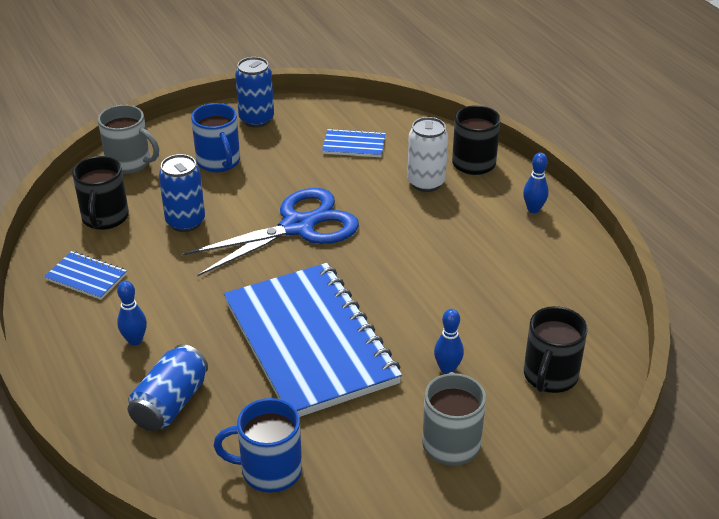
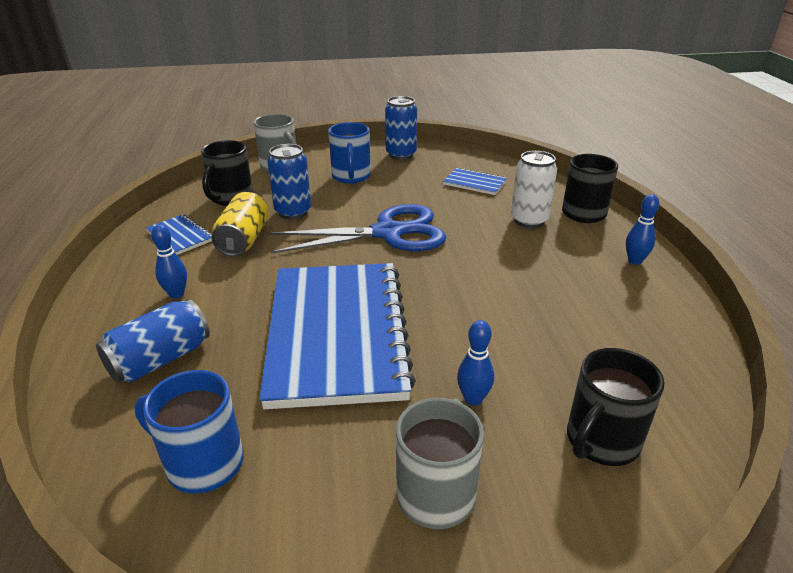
camera: 20 degrees right, 5 degrees down
none -> yellow can [211,192,269,257]

